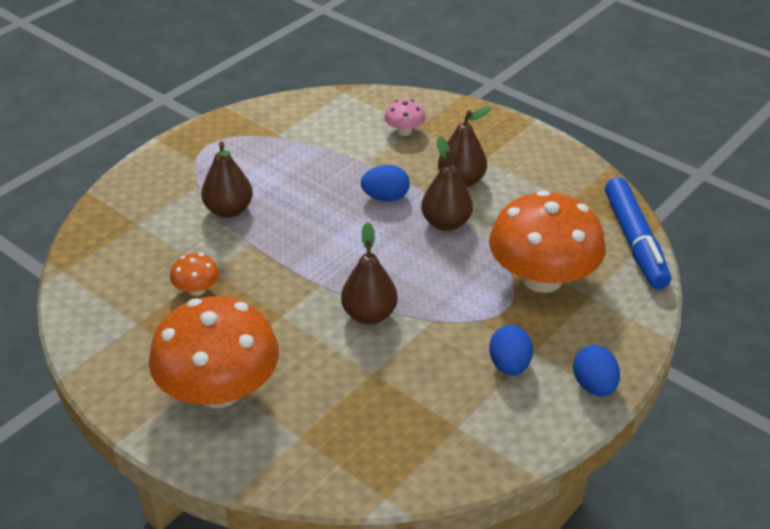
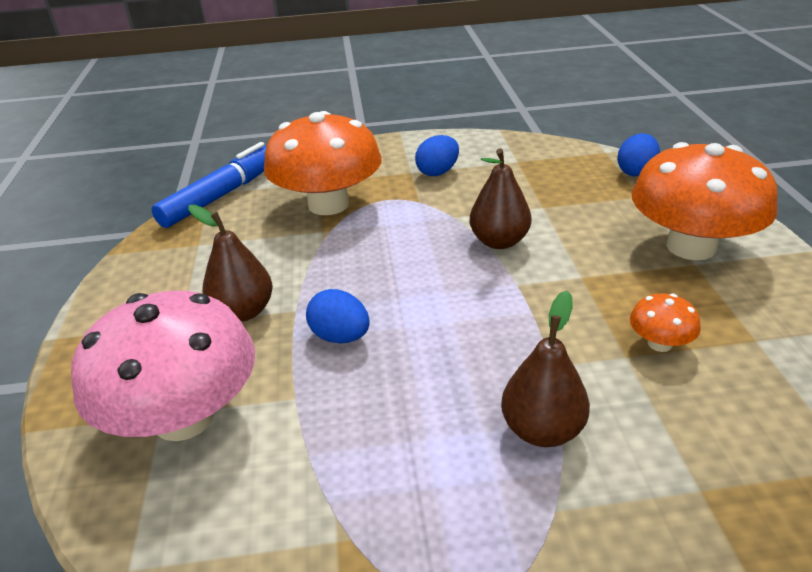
camera: 135 degrees left, 5 degrees down
pink mushroom [384,99,425,136] -> pink mushroom [71,291,255,441], size x2.35
brown pear [421,136,473,231] -> none
blue egg [573,345,620,396] -> blue egg moved to [617,133,660,177]

